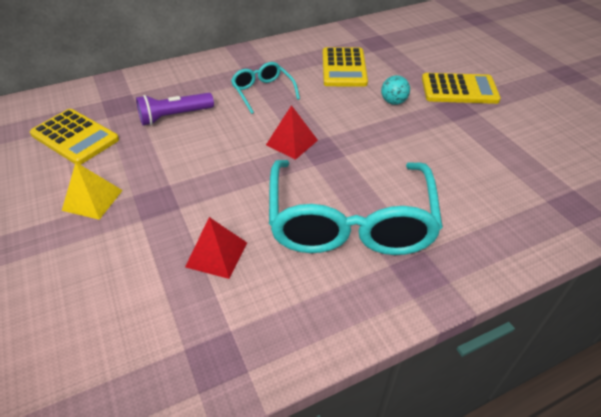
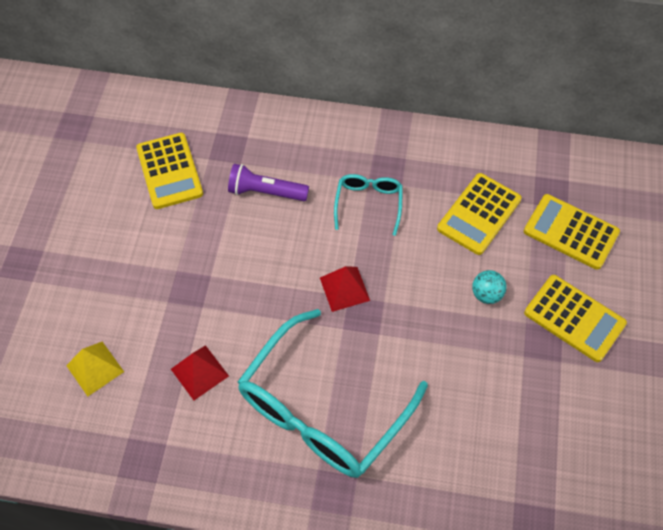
camera: 35 degrees right, 15 degrees up
yellow pyramid [62,162,123,220] -> yellow pyramid moved to [66,342,124,396]
none -> yellow calculator [524,194,620,270]

